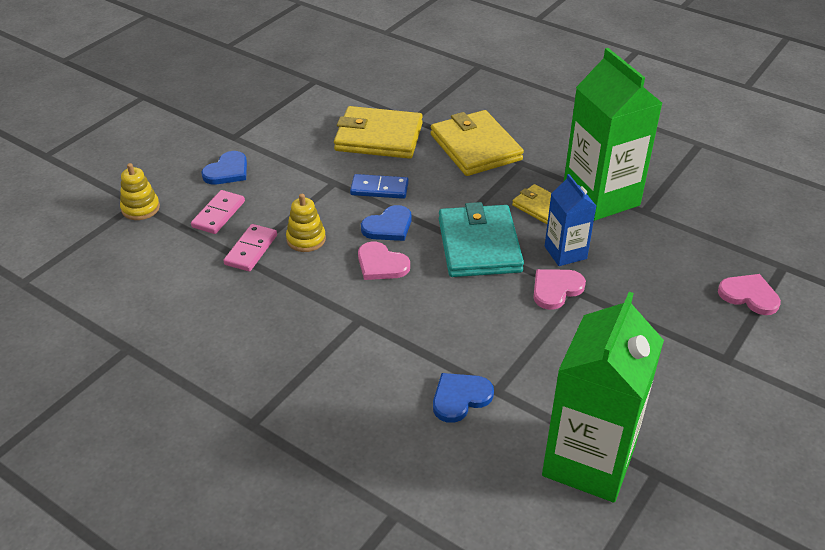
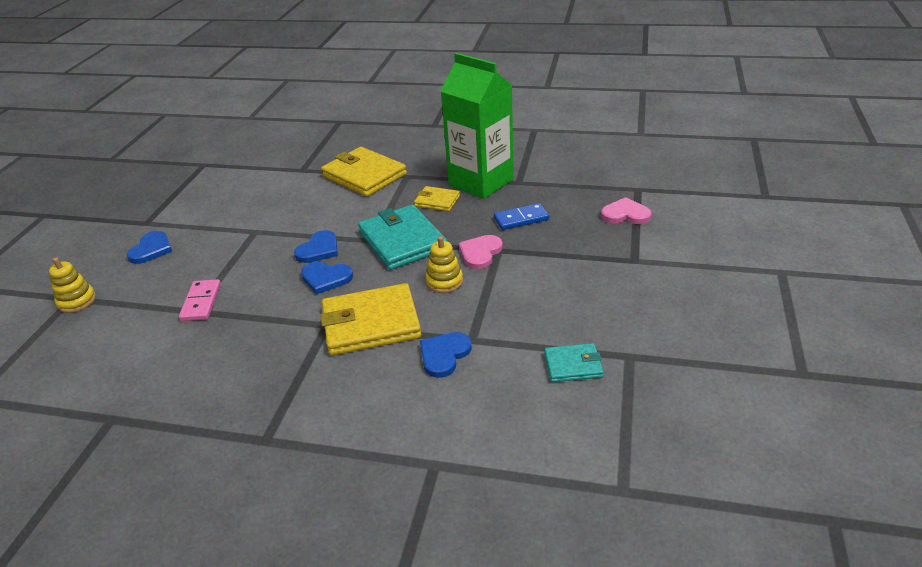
camera: 20 degrees left, 5 degrees down
pink domino [191,190,245,234] -> none
yellow stacking toy [286,194,326,252] -> yellow stacking toy moved to [425,236,463,293]
yellow wallet [334,106,423,159] -> yellow wallet moved to [320,283,421,355]
blue domino [350,174,409,199] -> blue domino moved to [494,203,549,230]
pink heart [358,242,410,280] -> blue heart [301,262,353,294]
green carton [542,292,664,503] -> turquoise wallet [544,343,603,382]
blue carton [545,174,596,266] -> none

